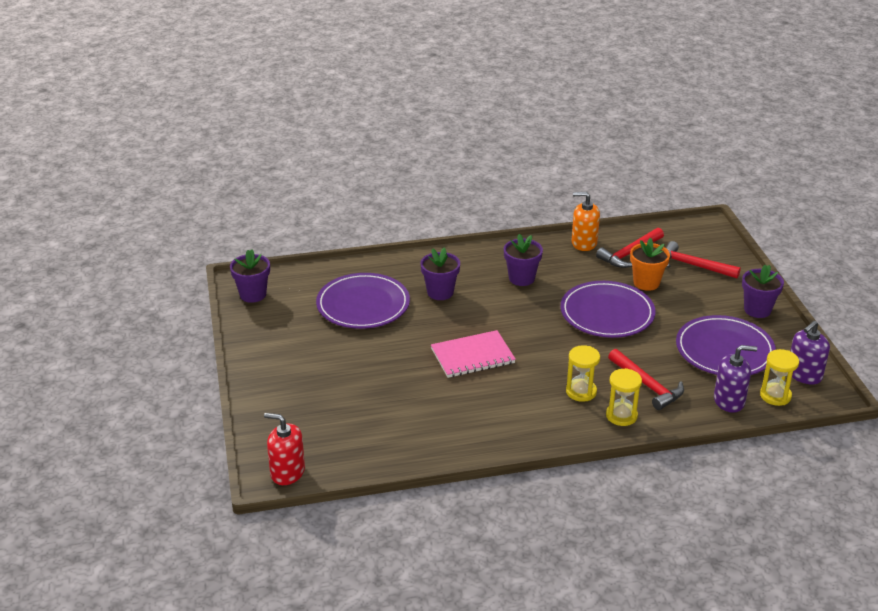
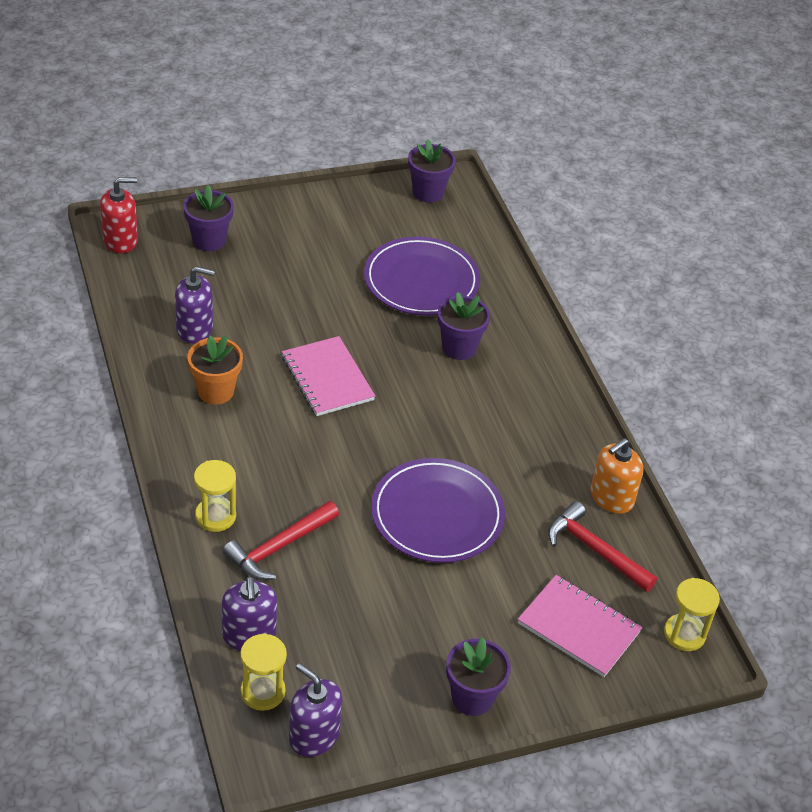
camera: 80 degrees right, 10 degrees up
red soap dispenser [264,413,305,485] -> red soap dispenser turned 60 degrees clockwise [100,177,138,253]
purple flower pot [504,234,543,286] -> purple flower pot moved to [183,185,234,251]
yellow hourglass [566,345,600,402] -> yellow hourglass moved to [664,578,720,651]
orange soap dispenser [572,192,600,251] -> orange soap dispenser turned 135 degrees counterclockwise [591,438,643,514]
orange flower pot [630,238,670,291] -> orange flower pot moved to [188,336,243,405]
red hammer [666,241,741,278] -> pink notebook [517,575,643,677]
purple plate [676,315,776,375] -> none
none -> purple soap dispenser [175,266,215,343]

